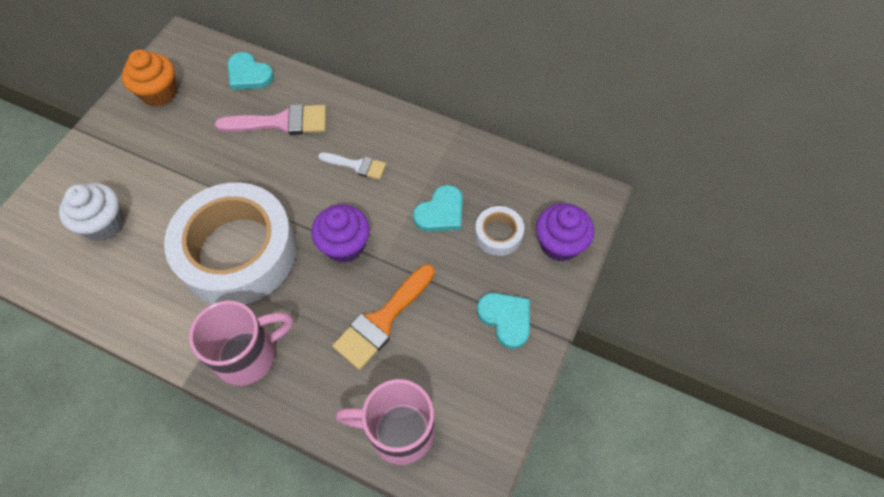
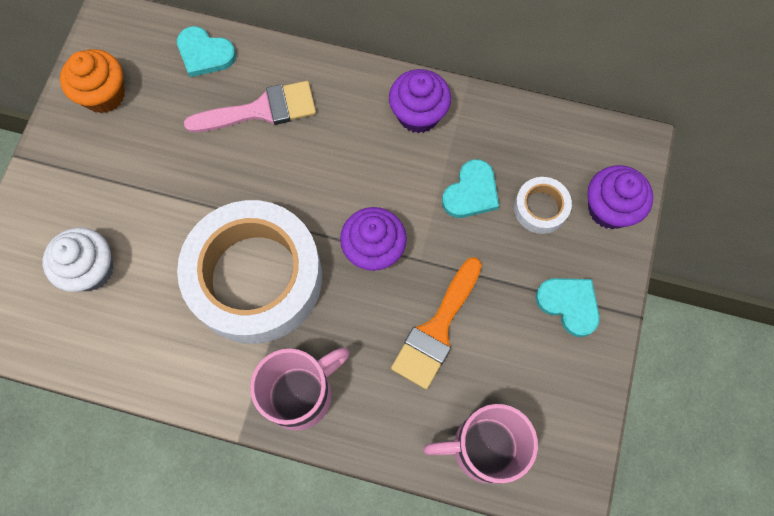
camera: 10 degrees left, 10 degrees up
white brush [318,152,386,180] -> none
none -> purple cupcake [389,69,451,133]

